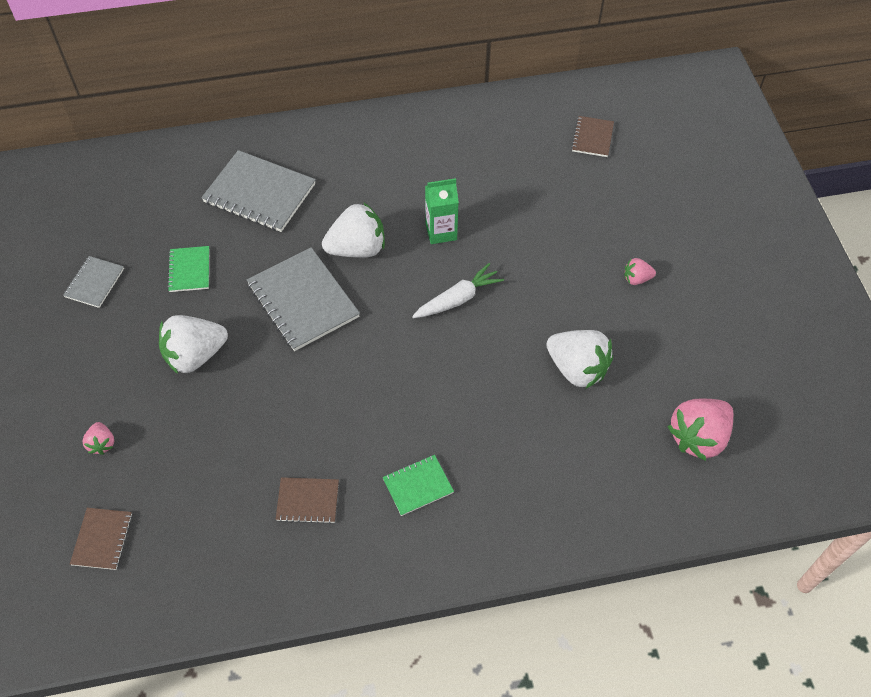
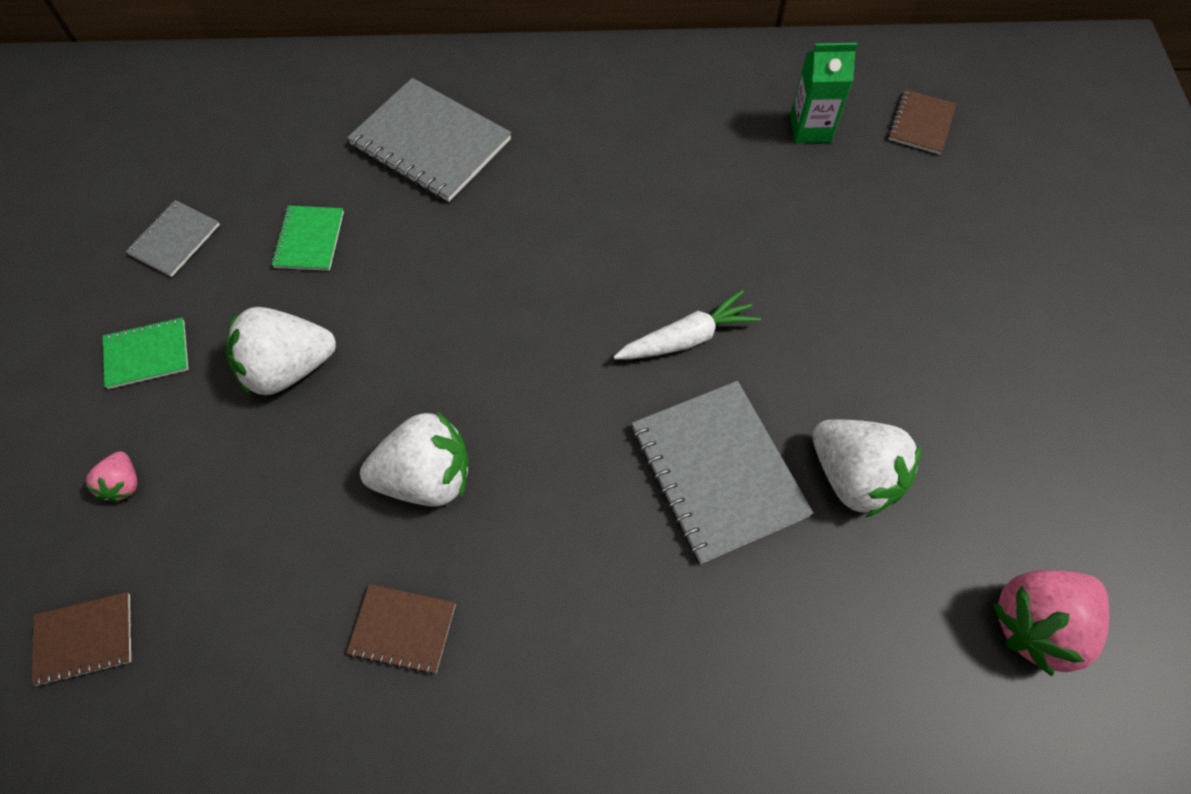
camera: 10 degrees right, 5 degrees up
brown notebook [70,508,132,570] -> brown notebook turned 60 degrees clockwise [32,592,131,687]
grey notebook [247,247,360,351] -> grey notebook moved to [632,381,813,564]
white strawberry [322,202,385,258] -> white strawberry moved to [360,412,469,507]
green notebook [383,455,454,516] -> green notebook moved to [103,317,188,389]
green carton [425,178,459,244] -> green carton moved to [790,43,858,143]
pink strawberry [624,258,656,285] -> none

